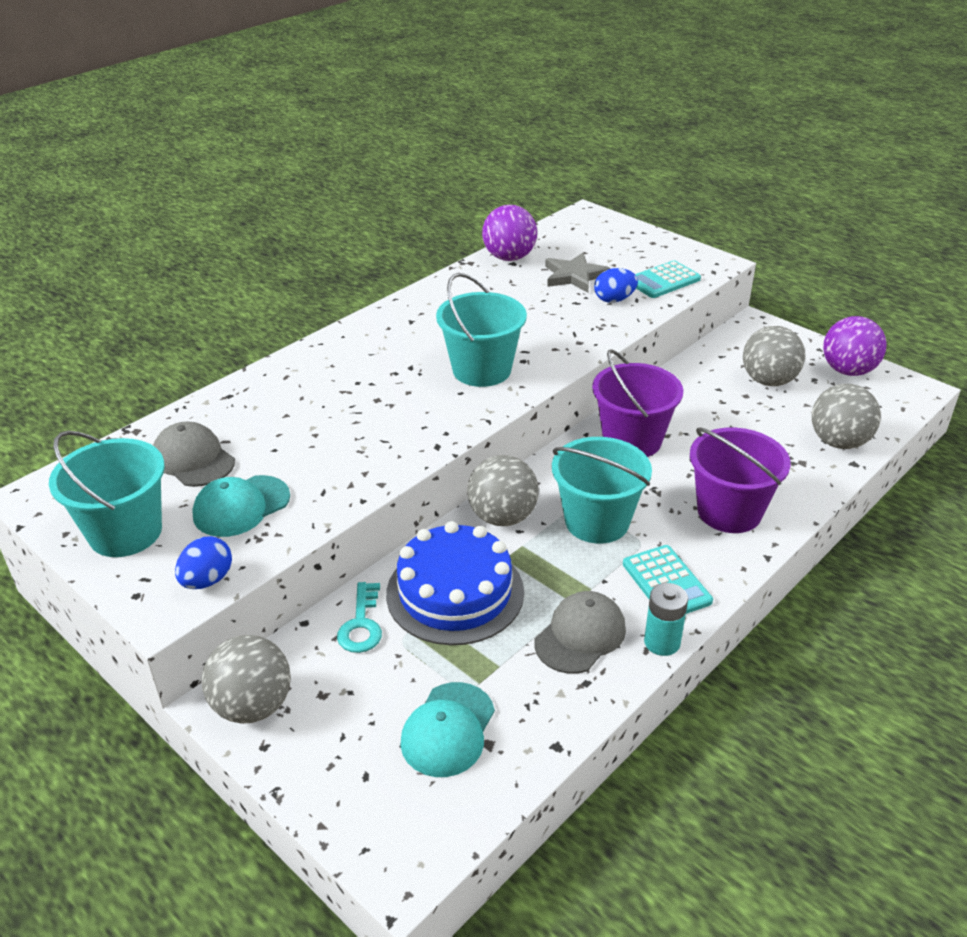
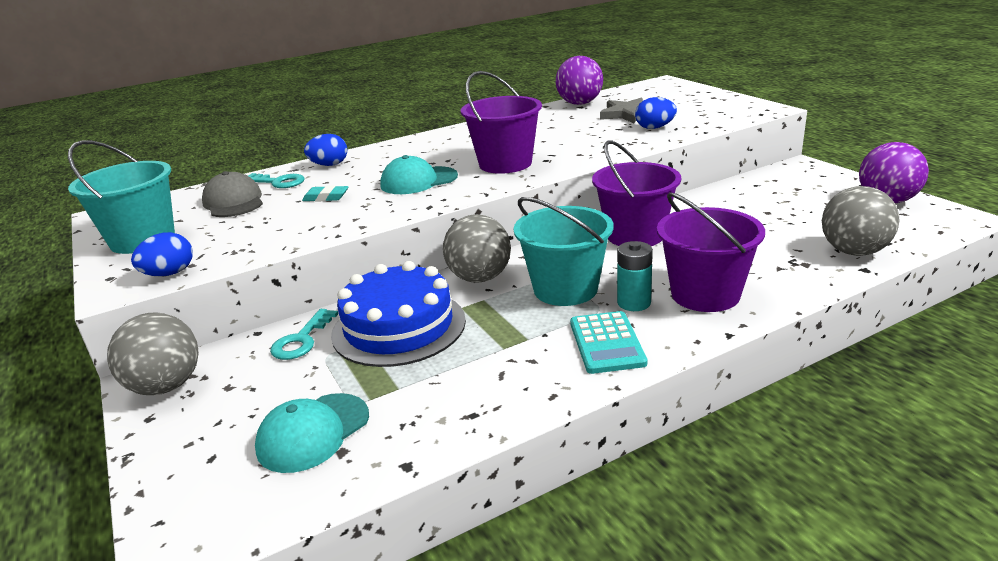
camera: 20 degrees right, 10 degrees down
turquoise cap [192,475,290,537] -> turquoise cap moved to [380,155,458,194]
turquoise bucket [436,273,527,387] -> purple bucket [461,71,542,174]
grey cap [534,591,626,674] -> none
turquoise calculator [635,260,701,298] -> none
turquoise battery [644,583,688,656] -> turquoise battery moved to [617,241,653,311]
grey ball [743,326,805,386] -> none
none -> turquoise key [248,173,304,188]
none -> turquoise eraser [302,185,348,202]
none -> blue egg [304,134,347,166]

